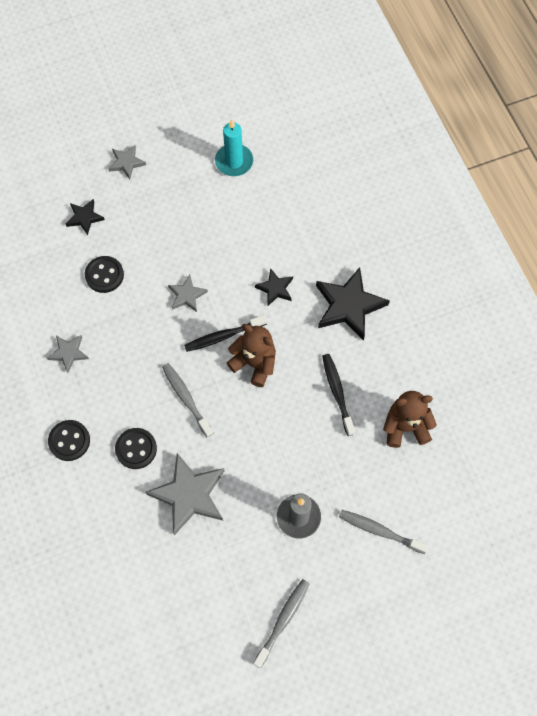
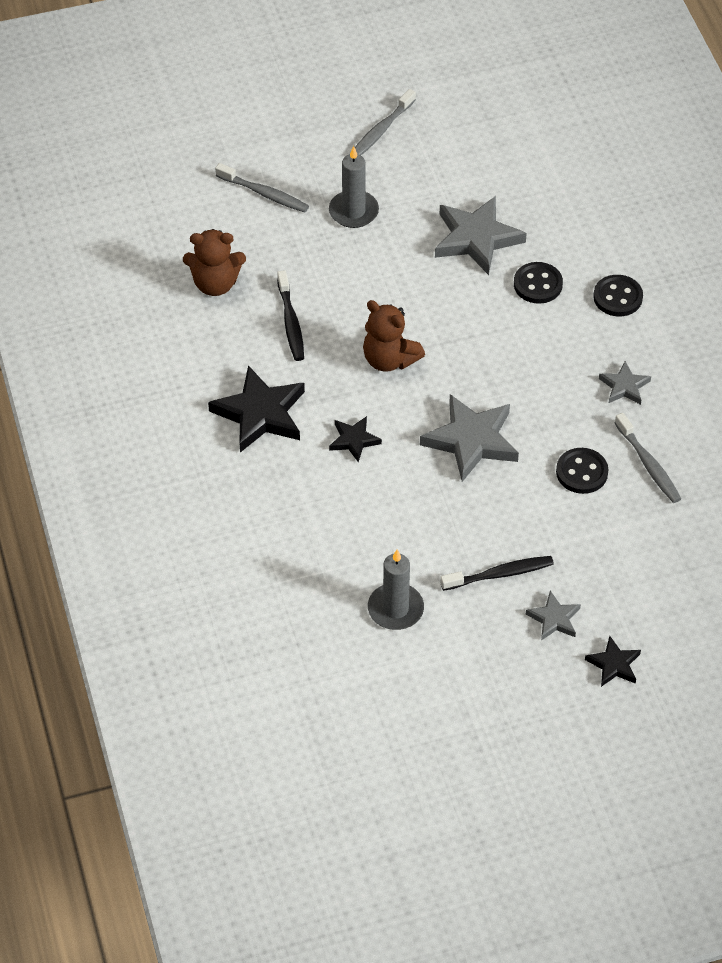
camera: 175 degrees left, 15 degrees down
black star [66,199,105,235] -> black star moved to [585,636,641,687]
grey toothbrush [162,363,214,438] -> grey toothbrush moved to [615,413,681,503]
grey star [168,275,208,312] -> grey star [420,394,519,482], size x1.88
black toothbrush [184,315,267,352] -> black toothbrush moved to [440,556,554,591]
turquoise candle [215,119,253,176] -> grey candle [368,550,424,630]

